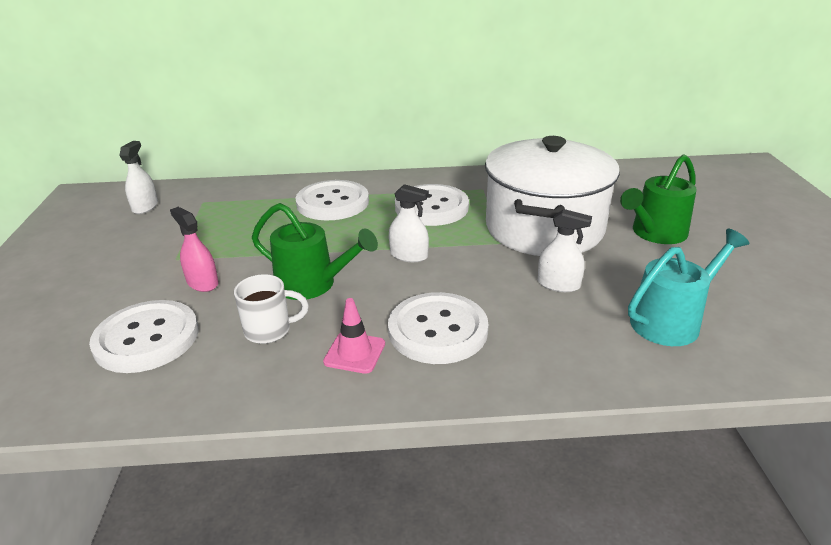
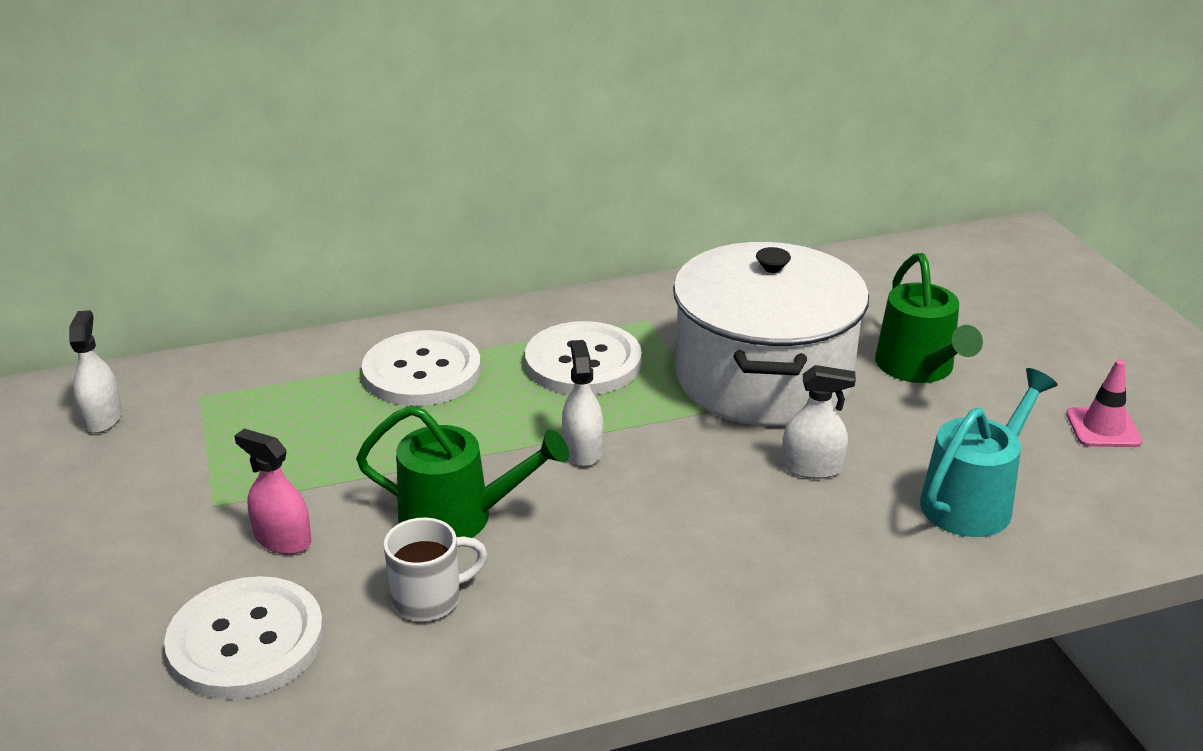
camera: 15 degrees left, 0 degrees up
pink traffic cone [323,298,385,374] -> pink traffic cone moved to [1066,360,1142,447]
white button [388,292,489,364] -> none
white spray bottle [389,184,429,262] -> white spray bottle turned 105 degrees counterclockwise [562,340,604,466]
green watering can [620,154,696,244] -> green watering can turned 45 degrees counterclockwise [875,253,983,383]

